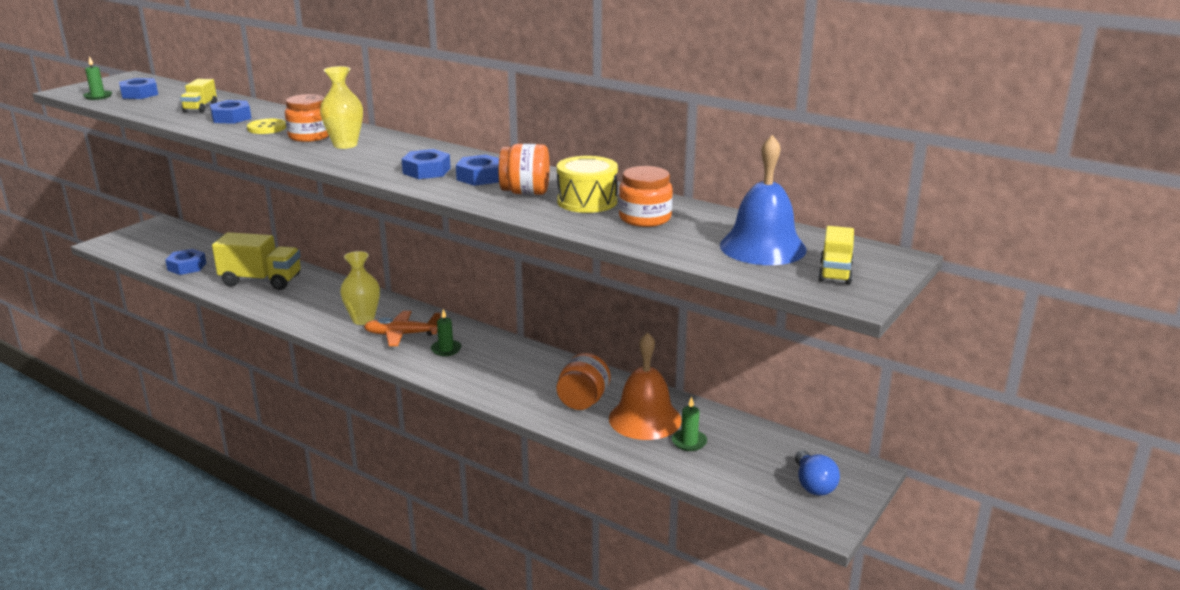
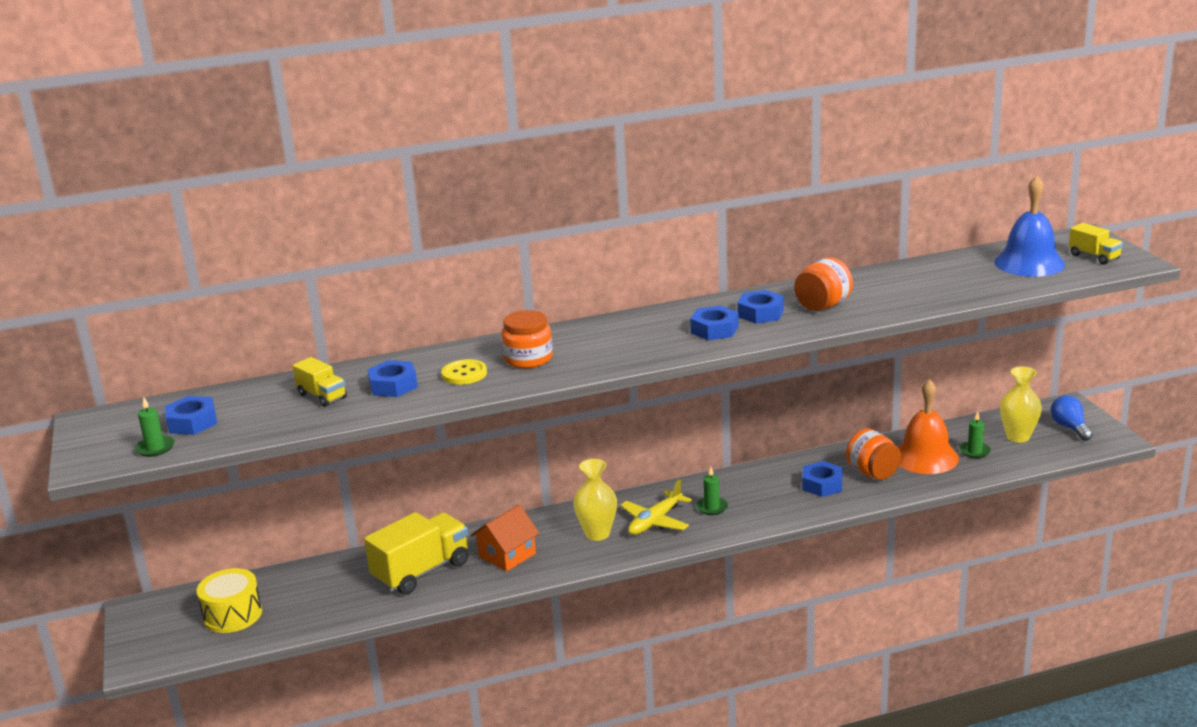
camera: 50 degrees left, 0 degrees up
blue nut [165,249,207,275] -> blue nut moved to [802,461,843,497]
yellow vase [320,66,363,149] -> yellow vase moved to [1000,366,1042,443]
orange plane [364,311,441,346] -> yellow plane [620,479,692,535]
yellow drum [557,156,618,213] -> yellow drum moved to [197,568,262,633]
orange jar [619,166,673,227] -> none
blue light bulb [795,450,840,496] -> blue light bulb turned 135 degrees counterclockwise [1050,395,1093,441]
none -> orange house [471,505,540,572]

